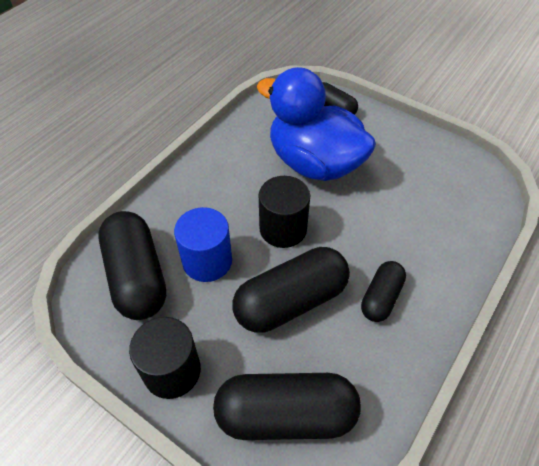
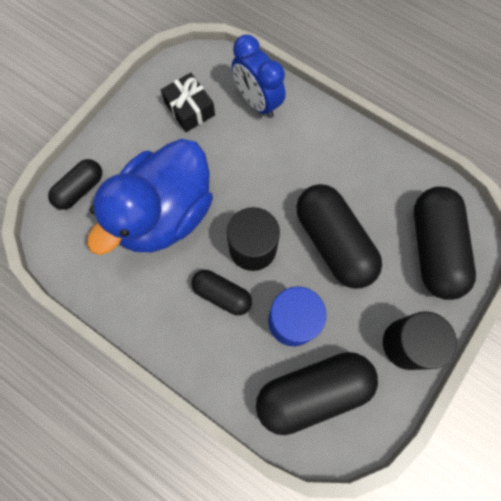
camera: 90 degrees left, 20 degrees up
black capsule [361,261,406,322] -> black capsule moved to [191,270,252,315]
none -> black gift [161,73,215,132]
none -> blue clock [232,35,285,118]

